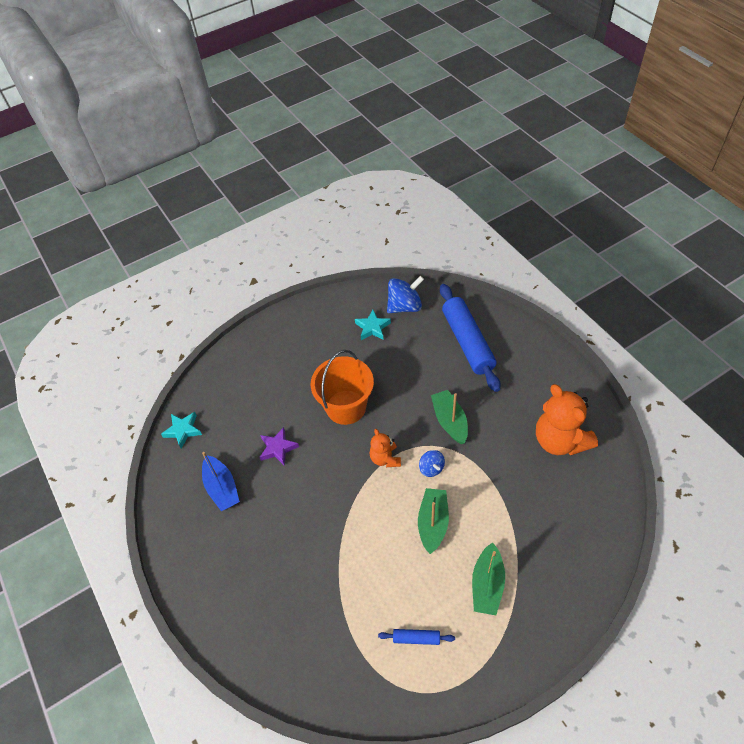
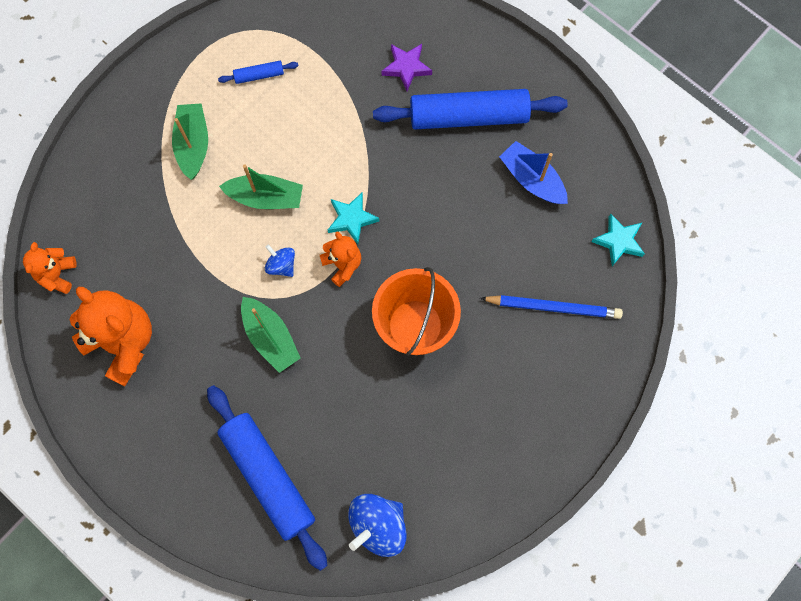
camera: 160 degrees right, 20 degrees up
purple star [259,427,299,465] -> purple star moved to [381,44,432,91]
turquoise star [355,310,391,340] -> turquoise star moved to [328,193,379,244]
green boat [418,488,449,554] -> green boat turned 75 degrees counterclockwise [219,164,303,209]
none -> orange teddy bear [23,242,77,294]
none -> blue rolling pin [373,89,568,129]
none -> blue pencil [480,295,623,319]

